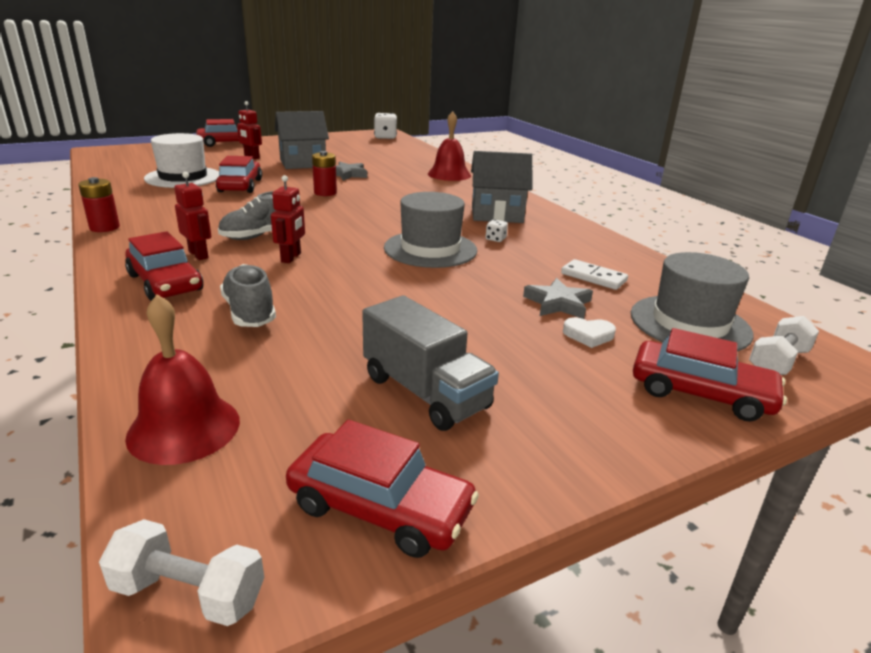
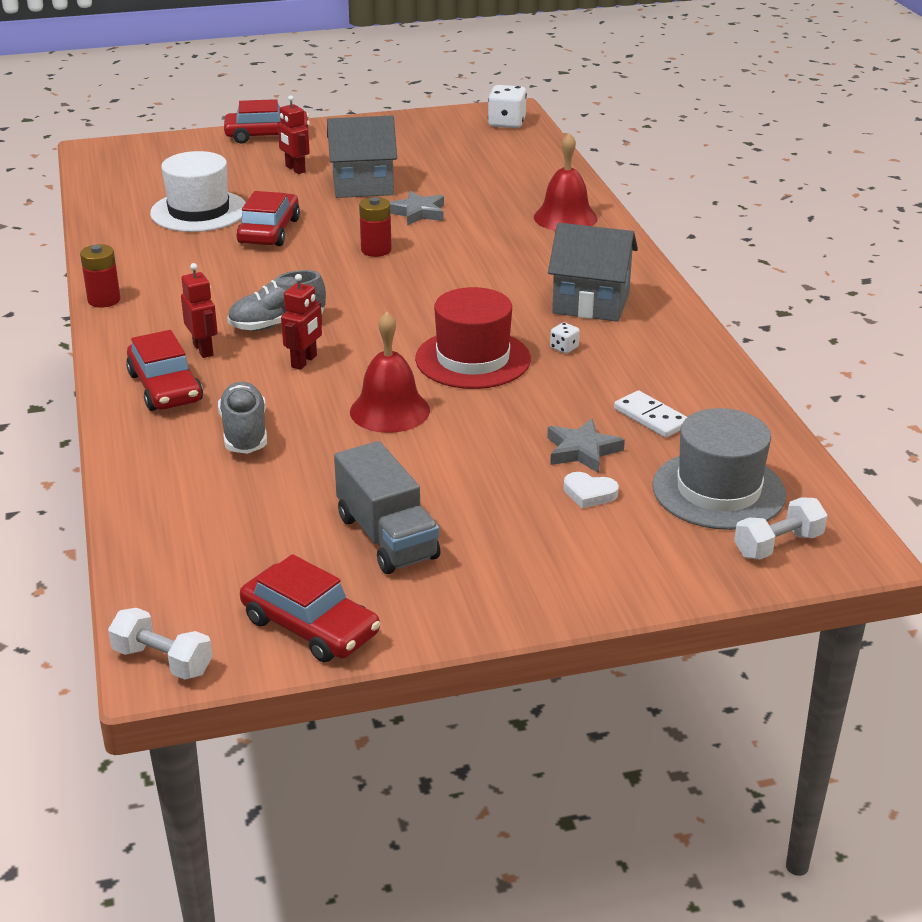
camera: 15 degrees right, 5 degrees up
red bell [125,294,240,465] -> red bell moved to [350,312,430,433]
grey hat [384,192,477,268] -> red hat [415,287,531,389]
red car [633,328,787,422] -> none

